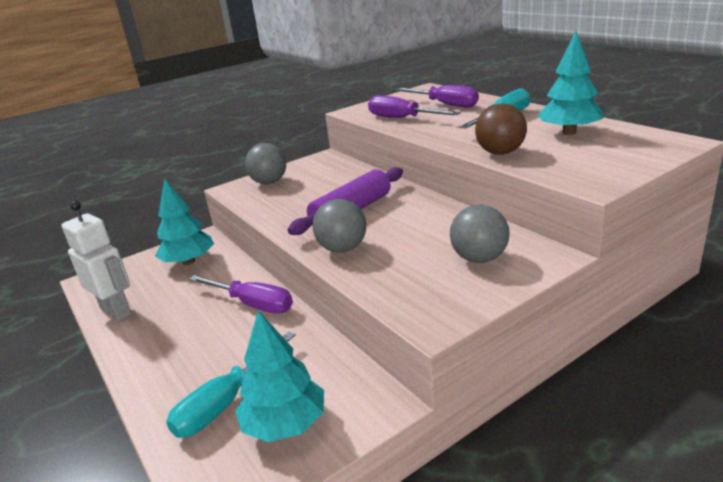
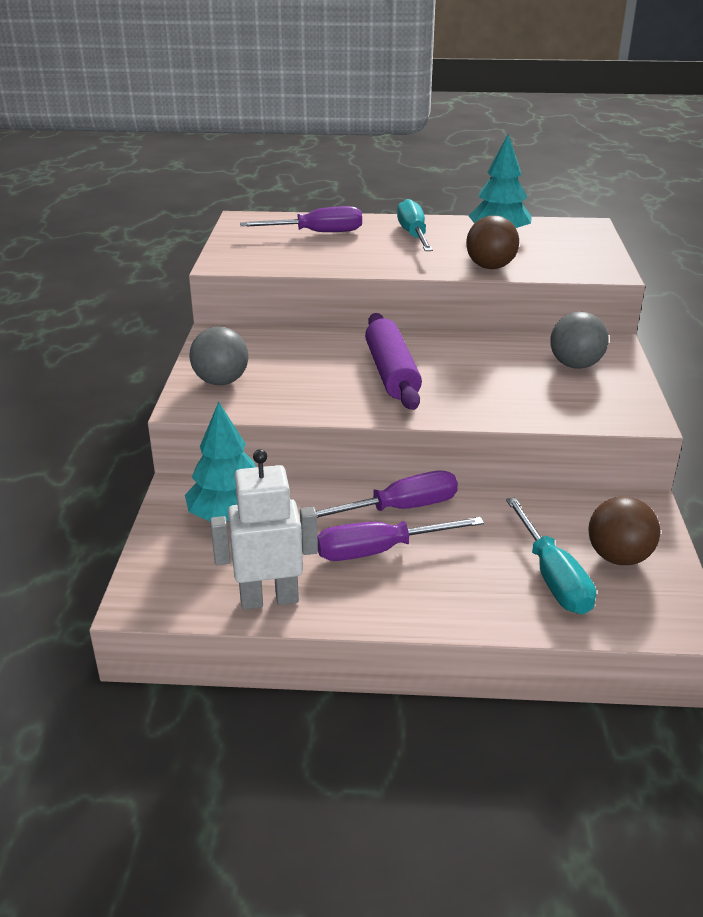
camera: 55 degrees left, 5 degrees up
turquoise tree [235,310,324,442] -> brown ball [588,496,660,565]
grey ball [313,199,366,253] -> none
purple screwdriver [368,95,460,118] -> purple screwdriver moved to [318,517,484,561]

